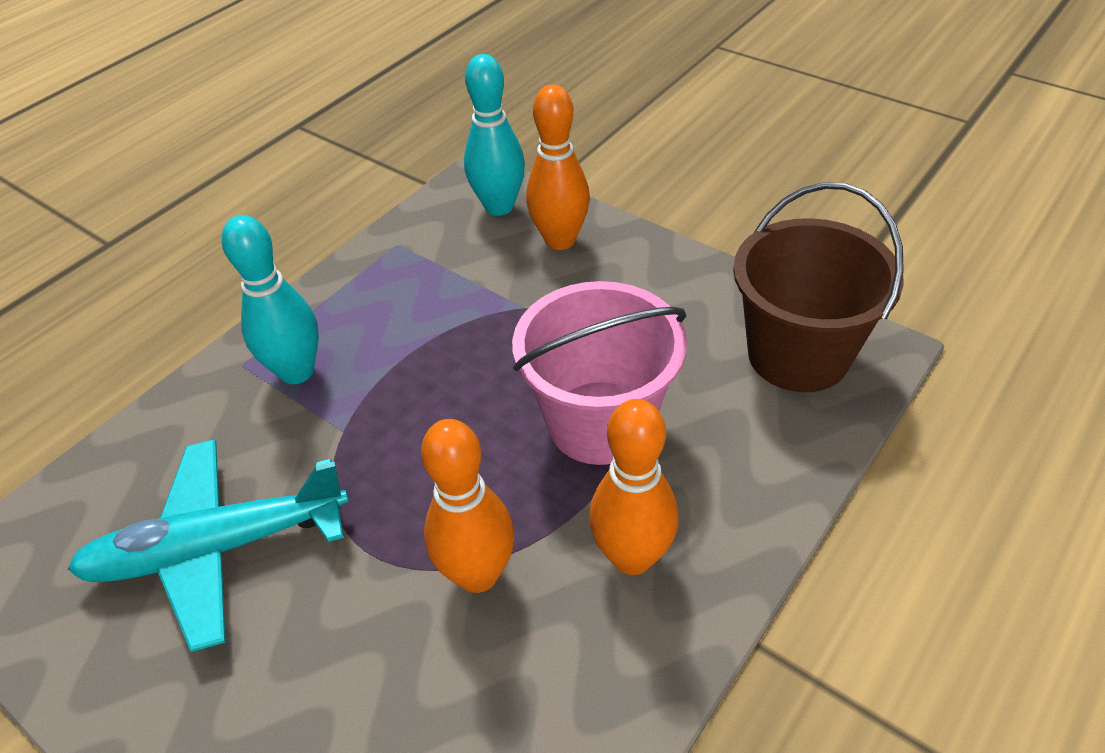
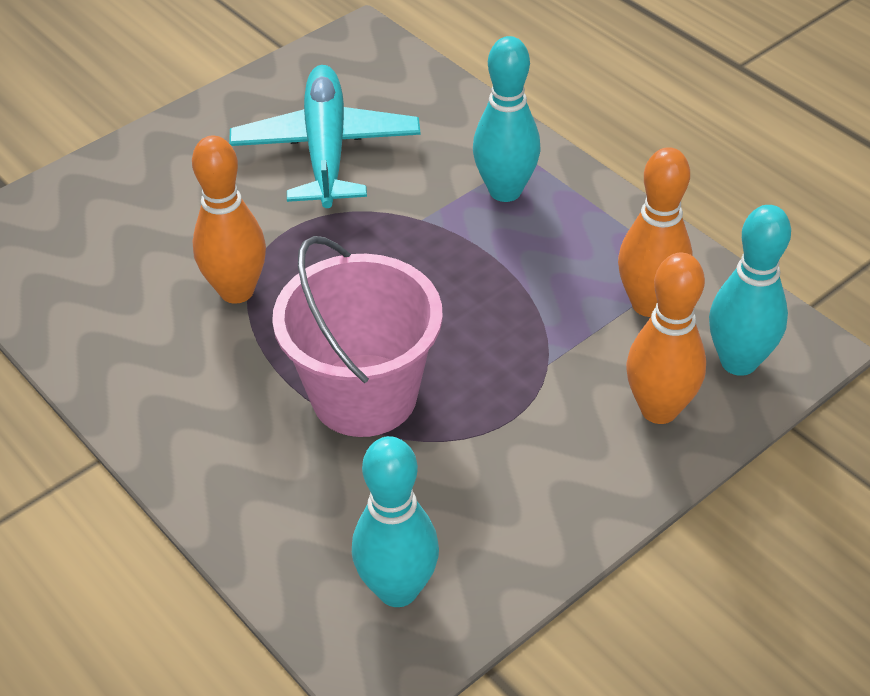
camera: 100 degrees right, 0 degrees up
orange bowling pin [589,399,679,575] -> orange bowling pin moved to [618,147,692,317]
brown bucket [733,182,904,392] -> turquoise bowling pin [352,436,439,607]

